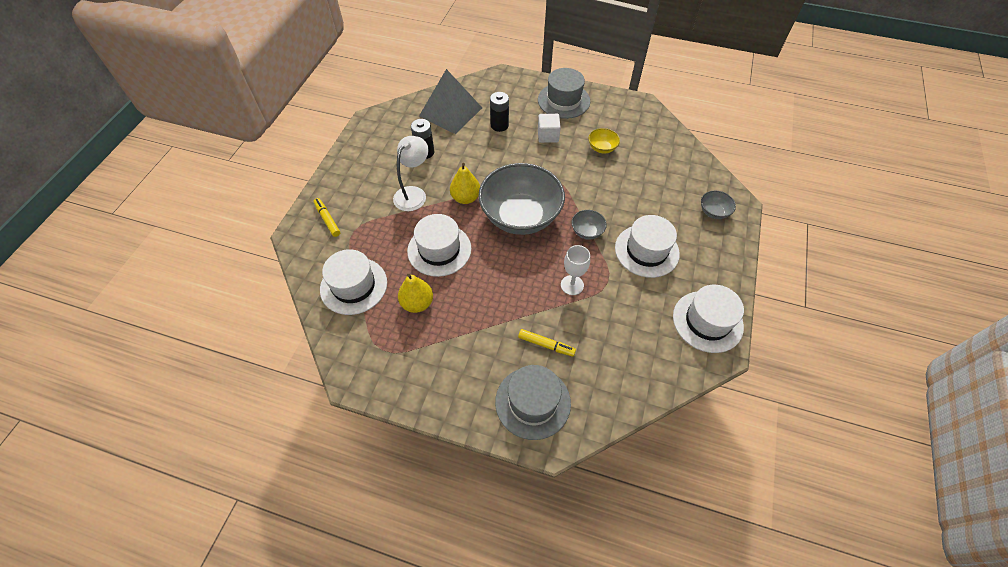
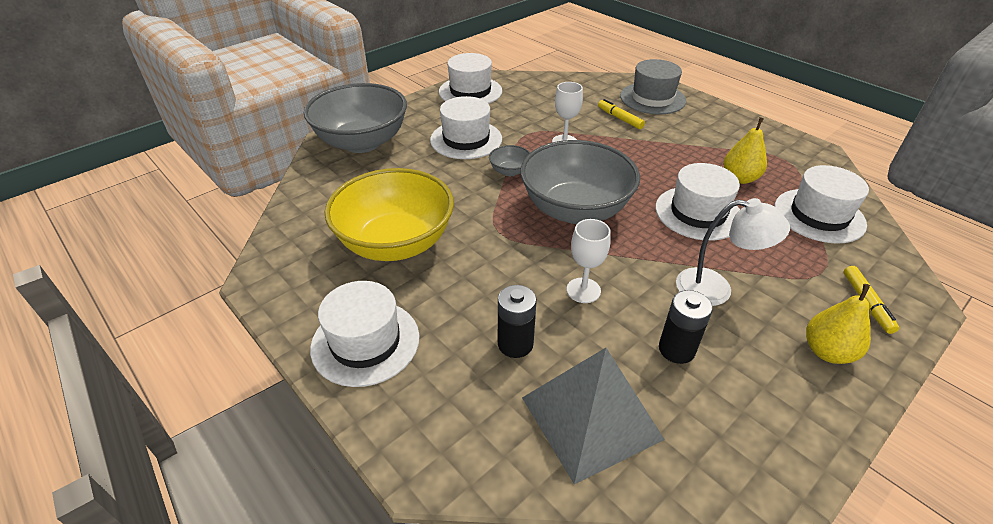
camera: 150 degrees left, 15 degrees down
white lamp [393,136,428,211] -> white lamp turned 135 degrees counterclockwise [676,198,790,306]
yellow pear [450,163,480,204] -> yellow pear moved to [806,284,871,364]
grey hat [538,68,590,119] -> white hat [310,281,420,387]
white cube [538,114,561,143] -> none
yellow bowl [588,128,620,154] -> yellow bowl [325,168,454,261], size x2.44
grey bowl [701,191,736,219] -> grey bowl [304,83,407,153], size x2.44
none -> white goblet [567,219,611,303]

